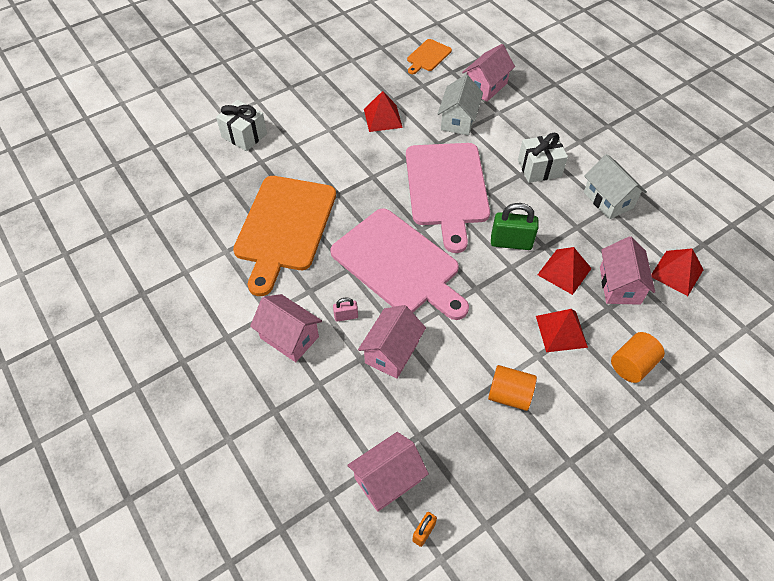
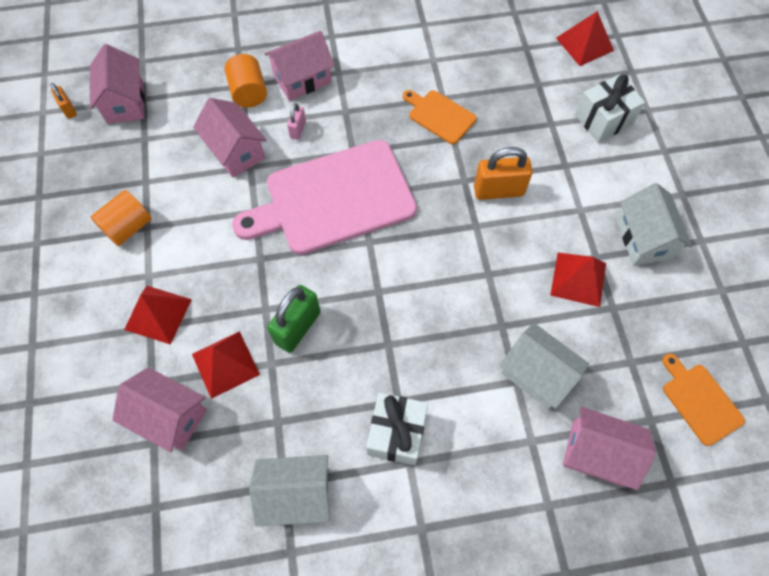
camera: 115 degrees right, 10 degrees up
orange cutting board [233,176,336,296] -> orange cutting board [403,90,477,144], size x0.46
pink cutting board [406,143,490,253] -> none
pink house [462,44,515,102] -> pink house turned 45 degrees counterclockwise [563,406,656,490]
orange cylinder [611,332,665,383] -> orange cylinder moved to [224,54,267,108]
red pyramid [651,248,704,296] -> red pyramid moved to [556,11,614,66]
none -> orange padlock [474,147,533,200]
none -> white house [617,183,692,265]

